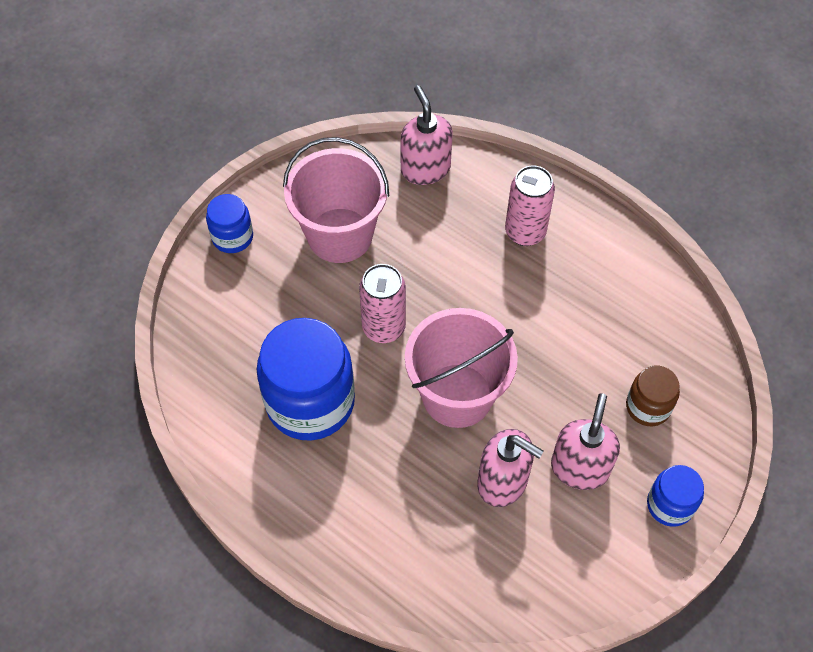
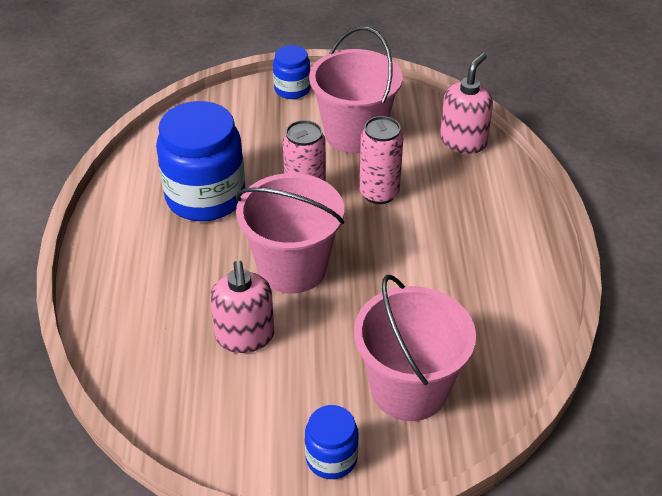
camera: 50 degrees right, 15 degrees down
pink can [505,165,555,246] -> pink can moved to [359,116,403,204]
pink soap dispenser [551,393,620,490] -> none
brown jar [626,366,680,426] -> pink bucket [354,275,476,421]

